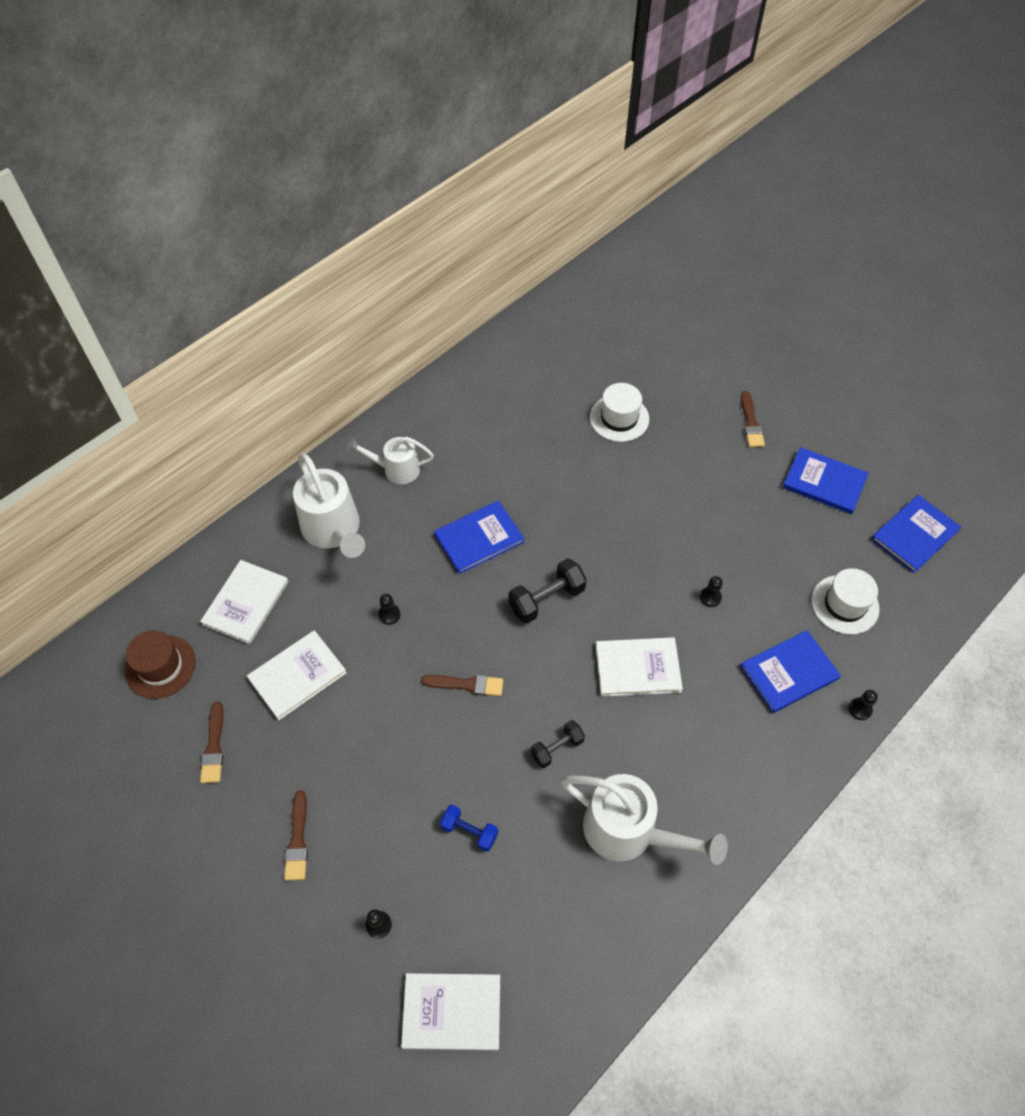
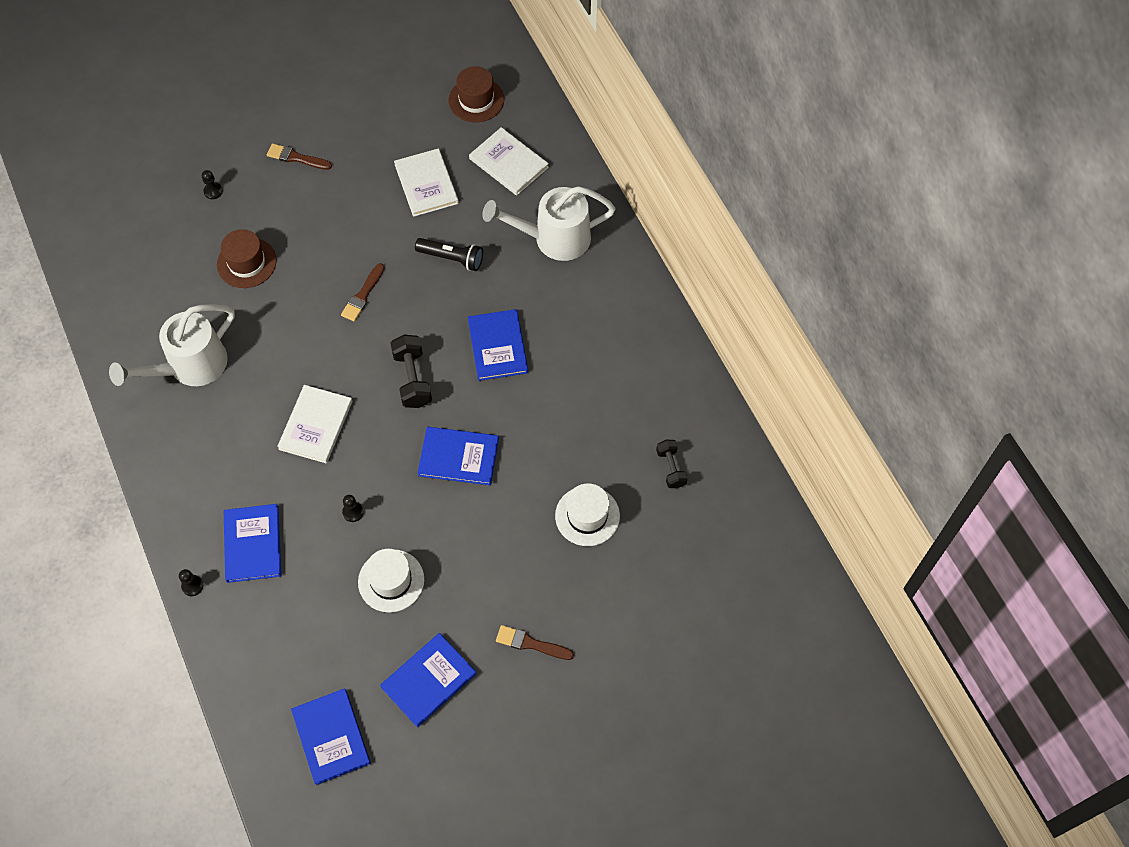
camera: 110 degrees right, 5 degrees up
brown brush [200,702,223,783] -> none
white watering can [347,437,434,484] -> none
black pawn [378,594,400,625] -> black flashlight [415,238,483,271]
white book [401,973,500,1050] -> none
blue dumbbell [440,804,498,852] -> brown hat [217,229,277,288]
black dumbbell [531,720,585,768] -> black dumbbell moved to [656,440,688,488]
white hat [811,568,879,635] -> white hat moved to [358,549,424,613]
none -> blue book [418,427,499,485]

